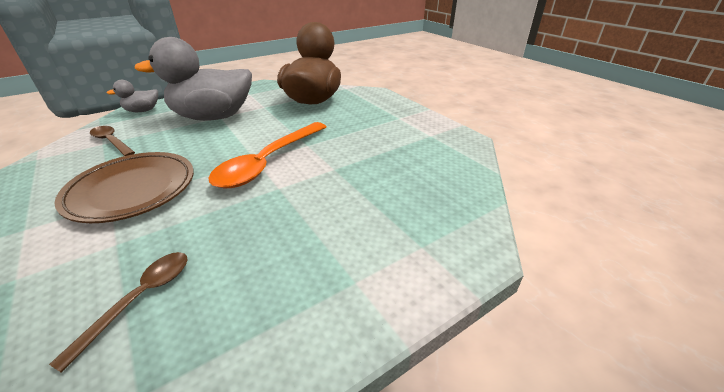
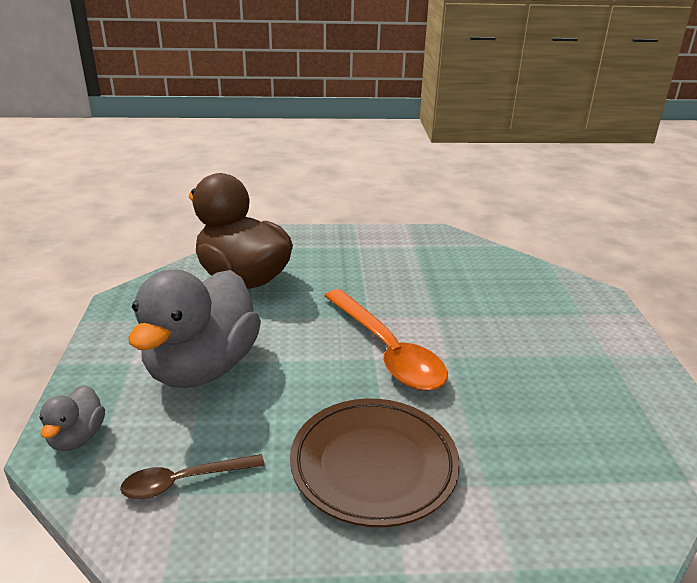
camera: 60 degrees left, 5 degrees down
brown spoon [49,252,188,373] -> none

